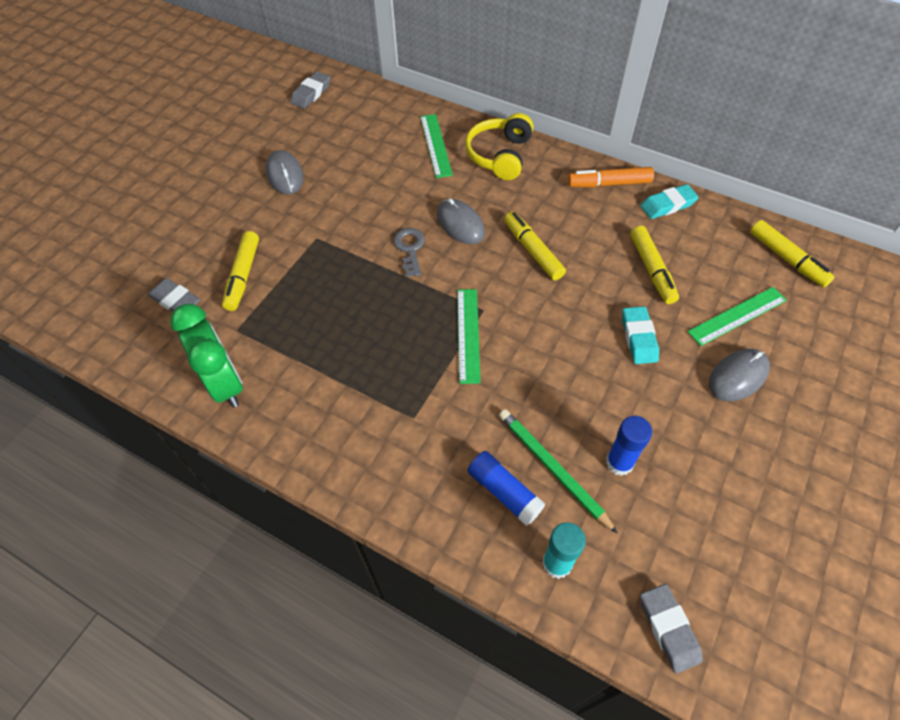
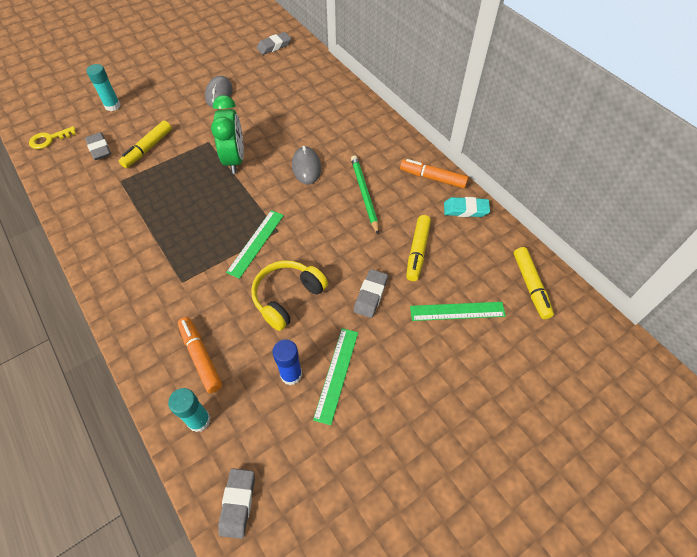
camera: 25 degrees right, 0 degrees up
green clock [170,304,243,407] -> green clock moved to [211,95,244,174]
grey key [393,228,425,277] -> none
green ruler [420,114,453,178] -> green ruler moved to [313,328,358,425]
yellow headphones [465,113,533,180] -> yellow headphones moved to [251,260,328,331]
blue glue stick [468,451,545,526] -> orange marker [178,317,222,393]
green pencil [499,409,618,534] -> green pencil moved to [351,155,379,234]
yellow marker [504,211,566,280] -> none
turquoise eraser [622,306,659,364] -> grey eraser [354,269,388,318]
grey mouse [709,349,770,401] -> none
none -> yellow key [29,126,76,149]
none -> turquoise glue stick [86,64,121,111]

